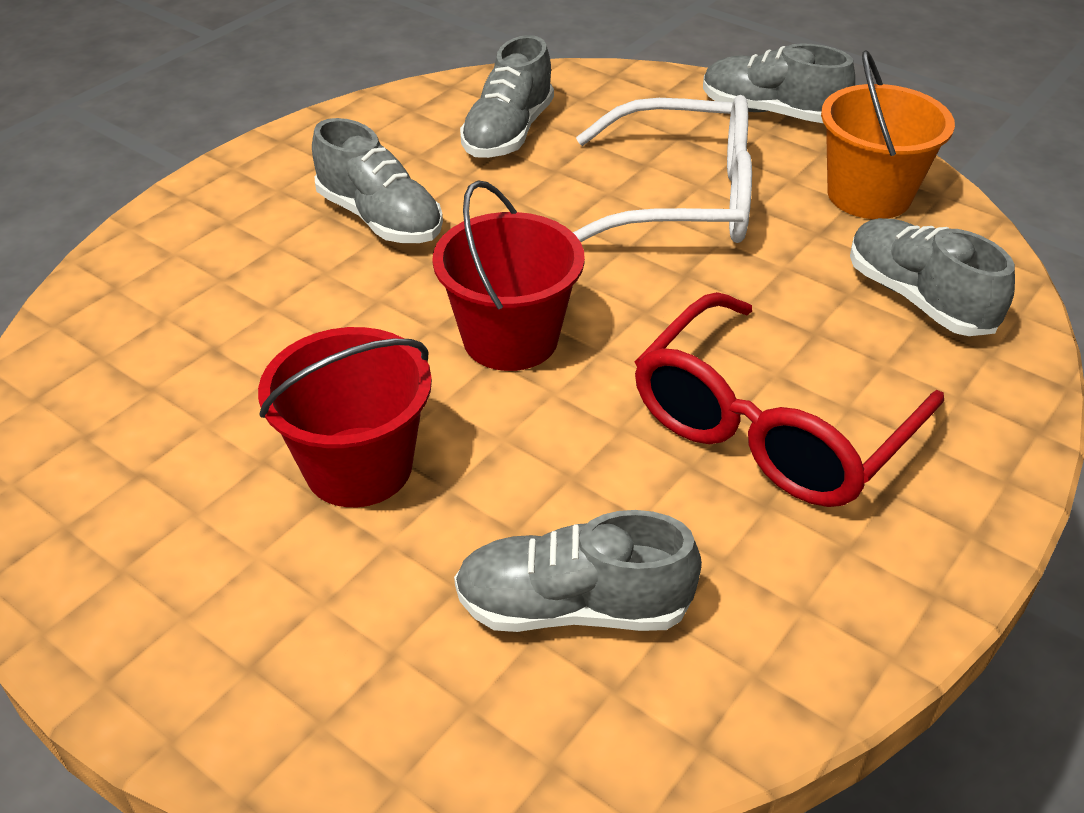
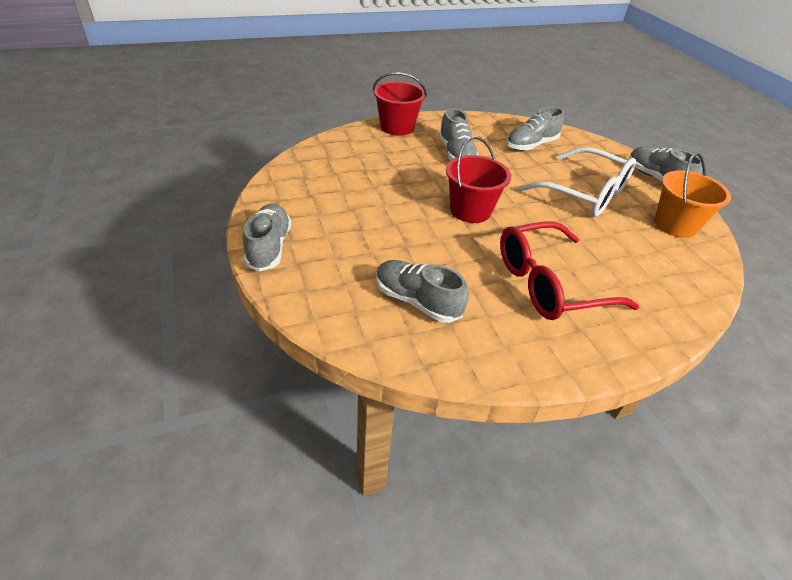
camera: 30 degrees right, 0 degrees up
red bucket [258,327,432,507] -> red bucket moved to [373,72,427,136]
grey shoe [850,218,1015,336] -> grey shoe moved to [243,204,291,271]

